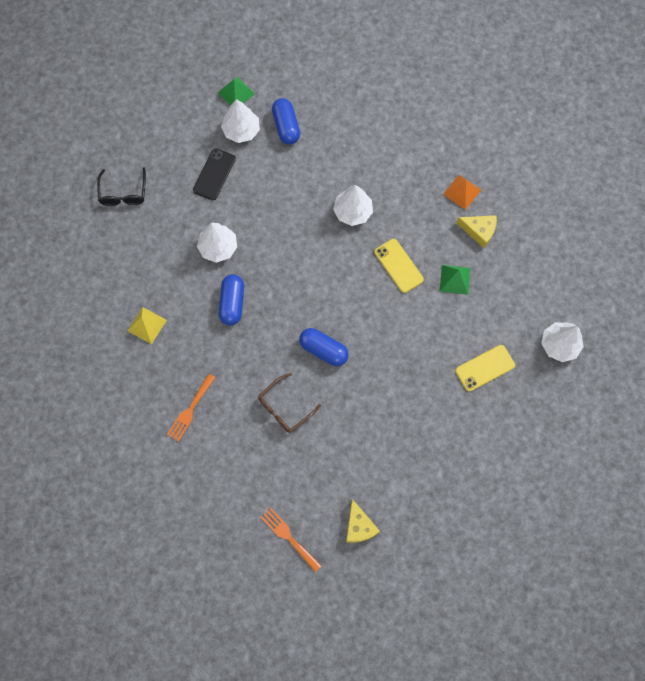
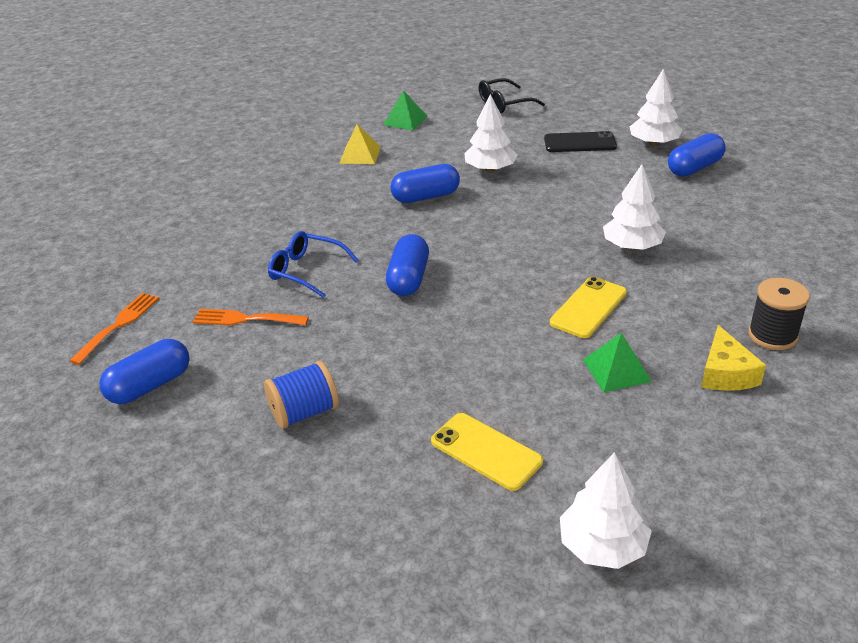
camera: 70 degrees right, 35 degrees down
orange fork [167,374,216,442] -> orange fork moved to [193,309,309,325]
green pyramid [218,77,255,105] -> green pyramid moved to [383,90,427,130]
brown glasses [258,373,321,433] -> blue glasses [268,231,359,298]
yellow cheese [346,499,380,543] -> blue capsule [99,339,189,404]
orange pyramid [443,175,481,210] -> black spool [748,278,810,350]
none -> blue spool [264,361,339,429]

